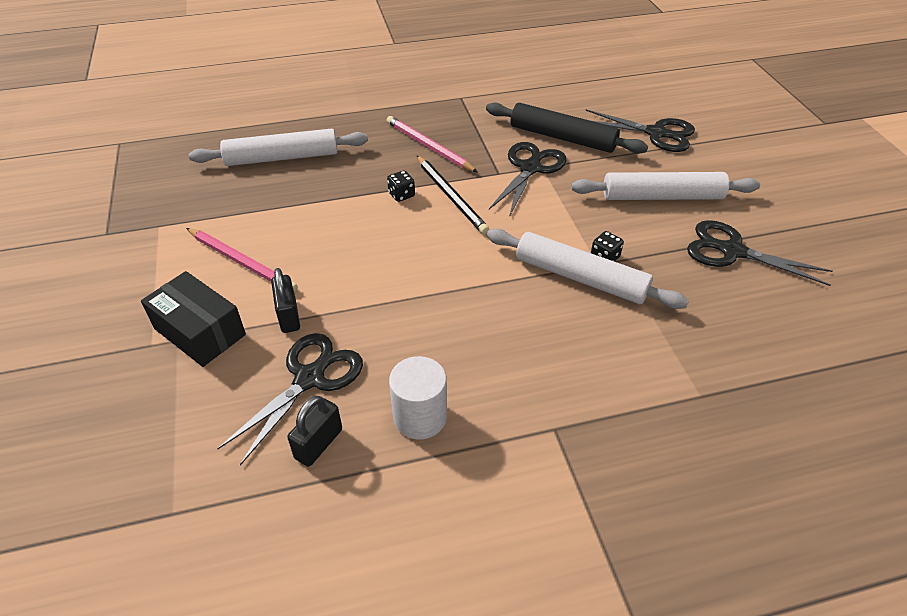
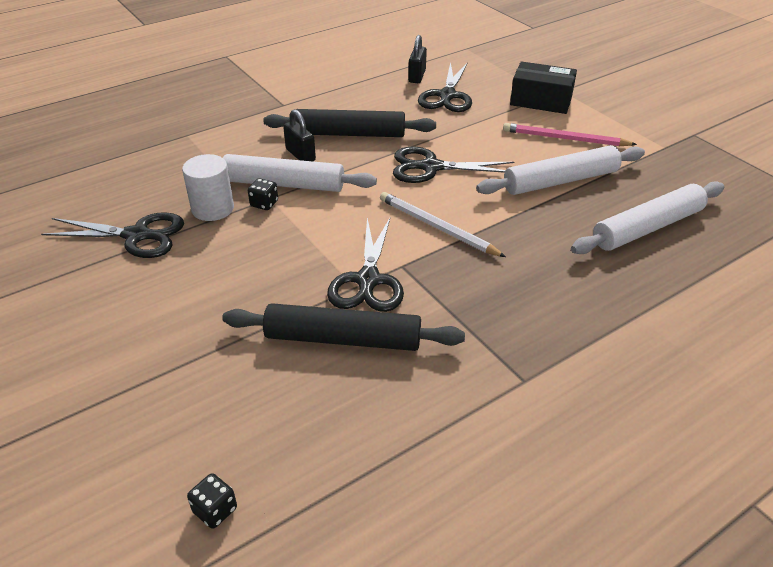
camera: 160 degrees right, 5 degrees down
black padlock [271,268,300,333] -> black padlock moved to [283,109,316,161]
pink pencil [386,116,478,172] -> none
black dice [387,170,415,202] -> black dice moved to [187,473,237,529]
white cylinder [389,356,447,440] -> white cylinder moved to [182,154,234,221]
black pencil [417,156,489,234] -> white pencil [380,192,506,257]
white rolling pin [571,172,760,200] -> white rolling pin moved to [476,145,645,195]
black scissors [586,109,695,152] -> black scissors moved to [393,147,514,183]
none -> black rolling pin [263,109,436,137]

